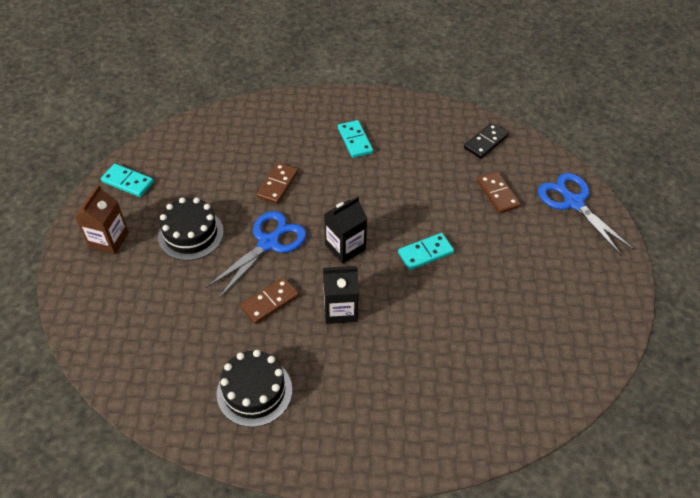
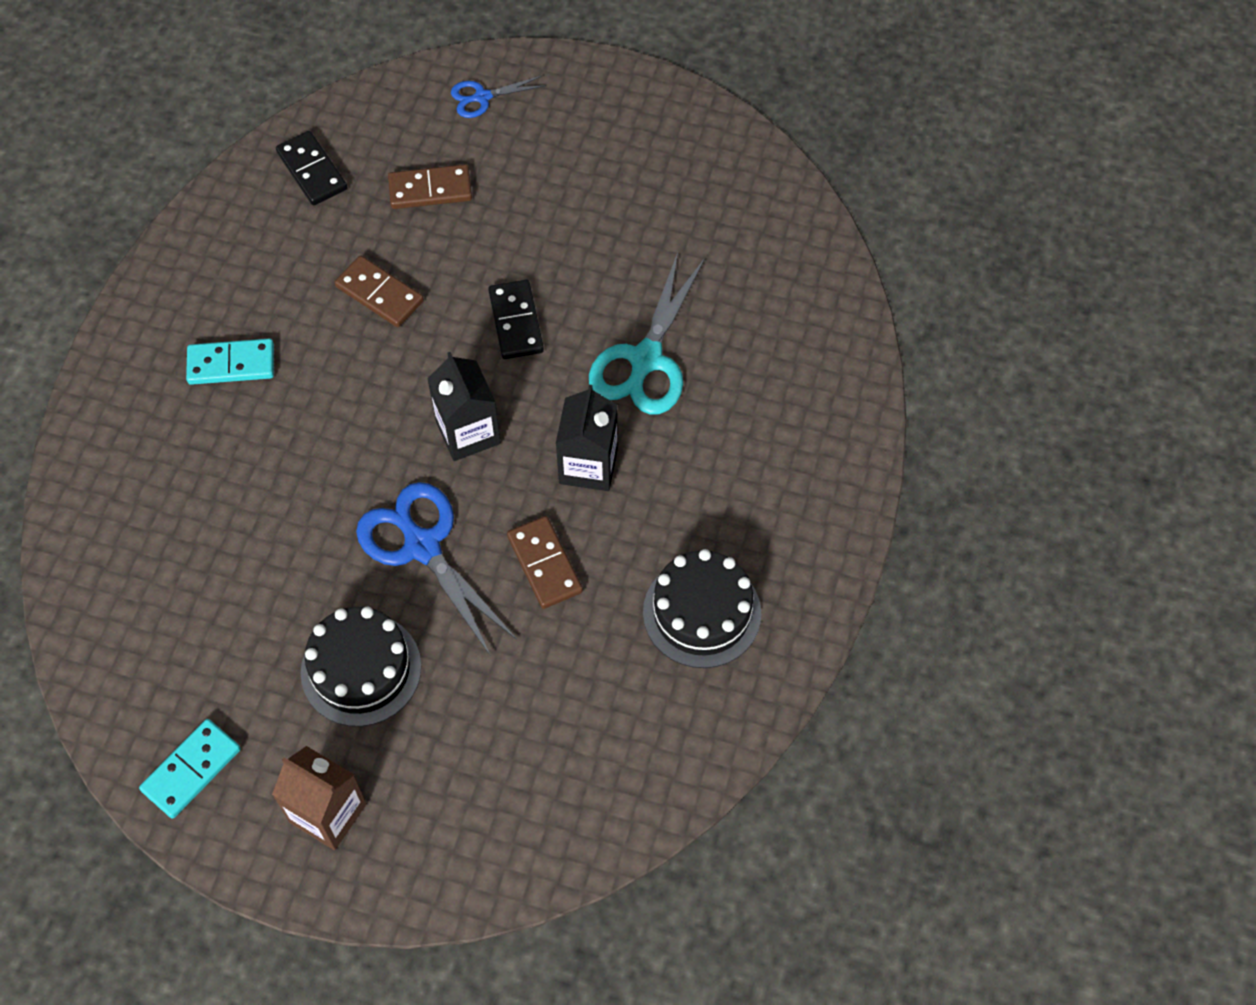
camera: 75 degrees left, 10 degrees up
brown domino [256,162,298,204] -> brown domino moved to [335,256,424,327]
turquoise domino [398,233,454,270] -> black domino [488,280,544,359]
blue scissors [538,173,634,256] -> blue scissors [451,75,546,118], size x0.53
none -> turquoise scissors [589,252,705,415]

